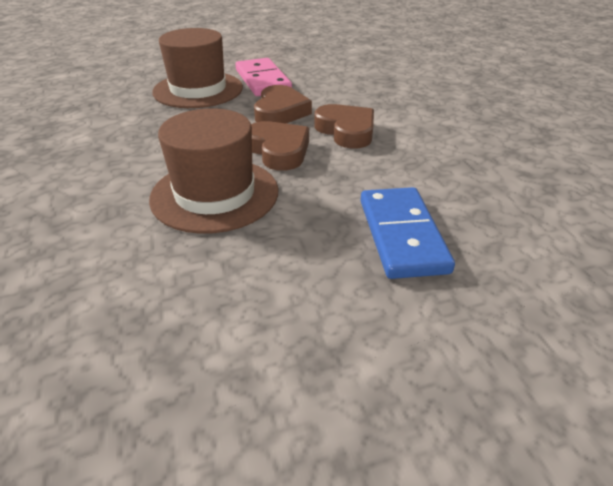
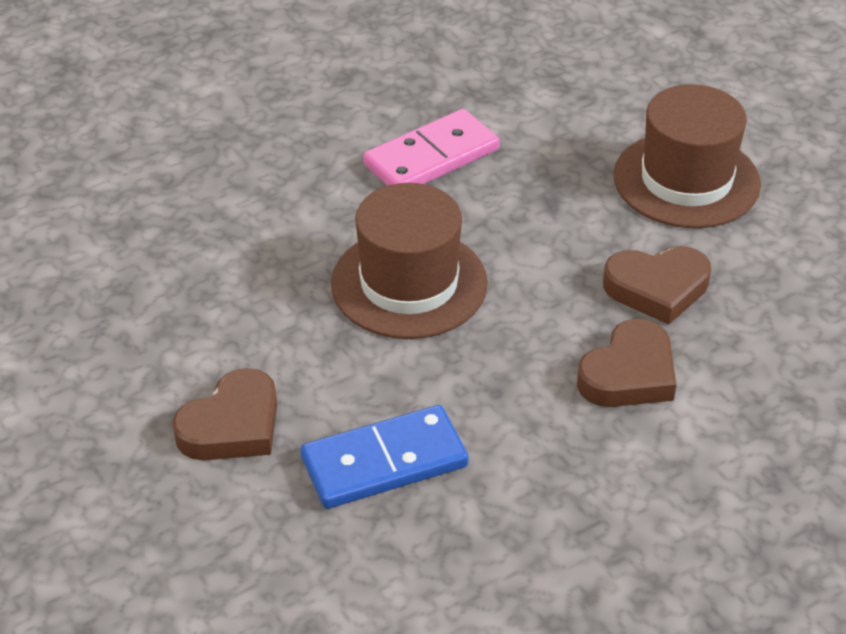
camera: 75 degrees right, 5 degrees up
pink domino [235,58,292,96] -> pink domino moved to [363,109,500,186]
brown heart [251,121,309,171] -> brown heart moved to [172,368,277,460]

